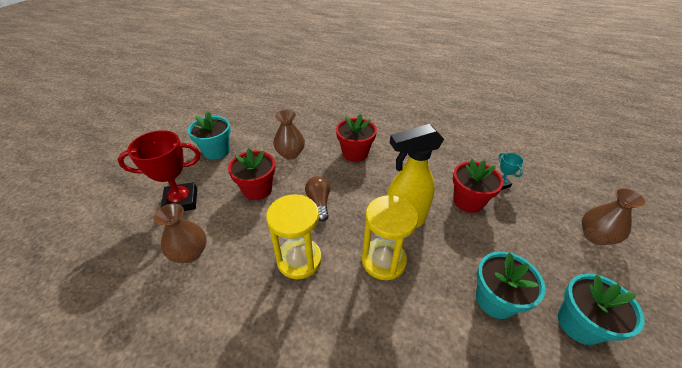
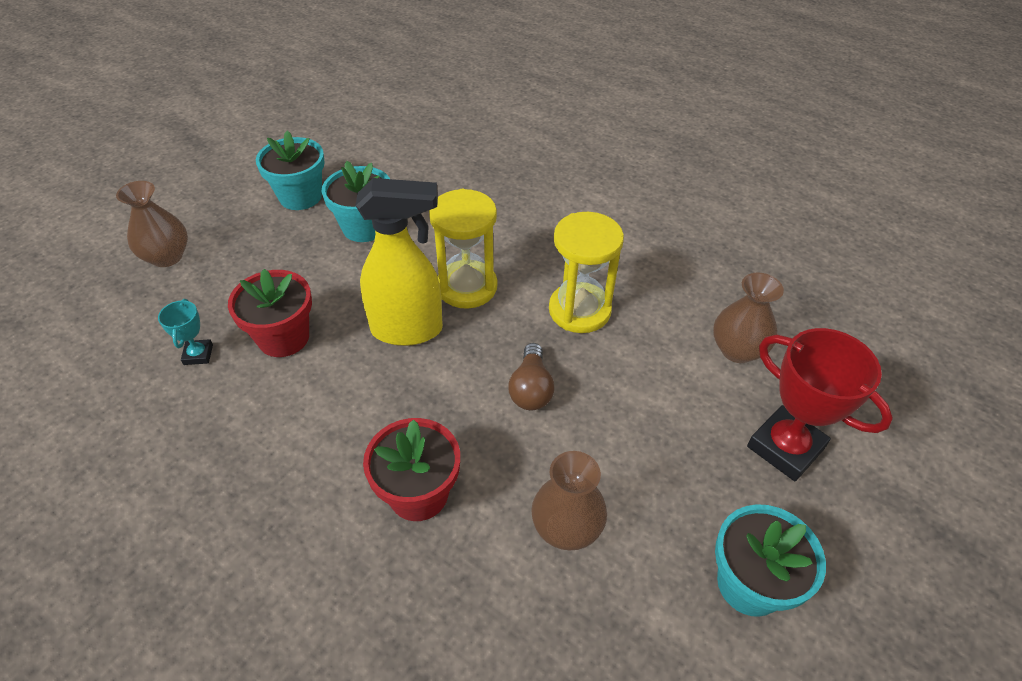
camera: 165 degrees left, 5 degrees up
red trophy [118,130,201,211] -> red trophy turned 45 degrees clockwise [747,328,893,481]
red flower pot [228,148,275,200] -> none

